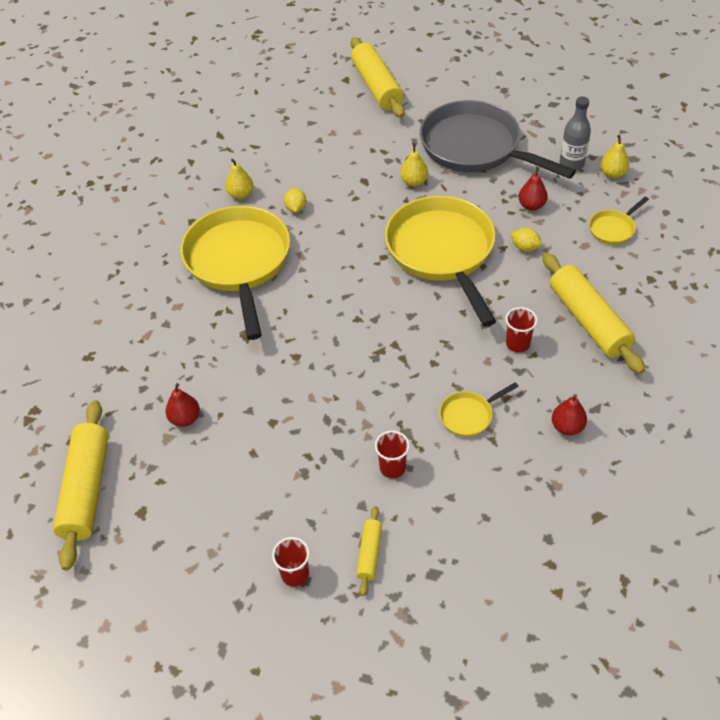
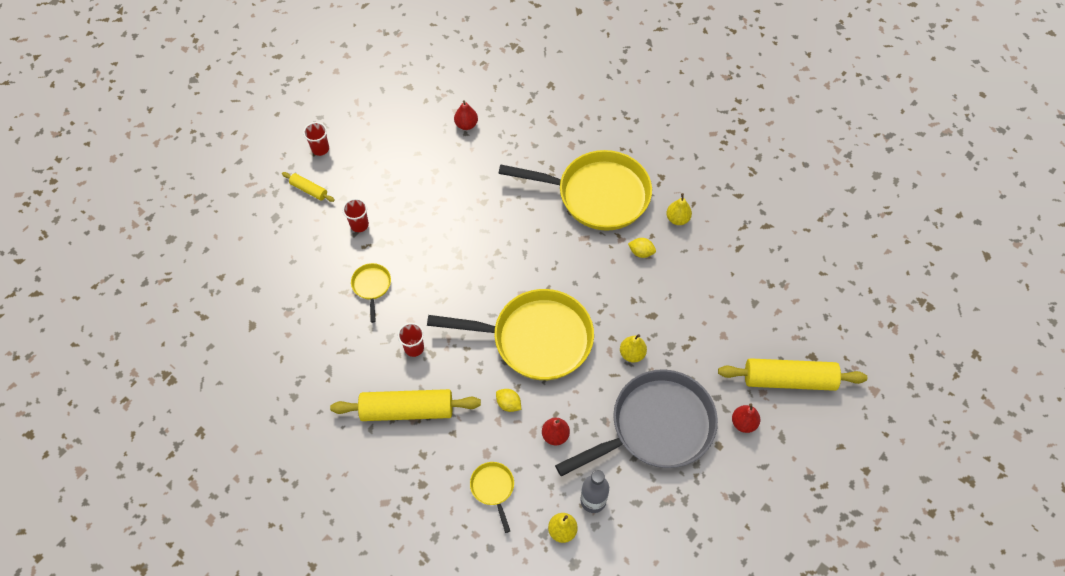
camera: 110 degrees right, 10 degrees up
yellow rolling pin [53,400,108,571] -> none
yellow lemon [510,228,542,252] -> yellow lemon turned 75 degrees clockwise [496,389,521,412]
red pear [552,394,587,435] -> red pear moved to [732,404,760,433]

